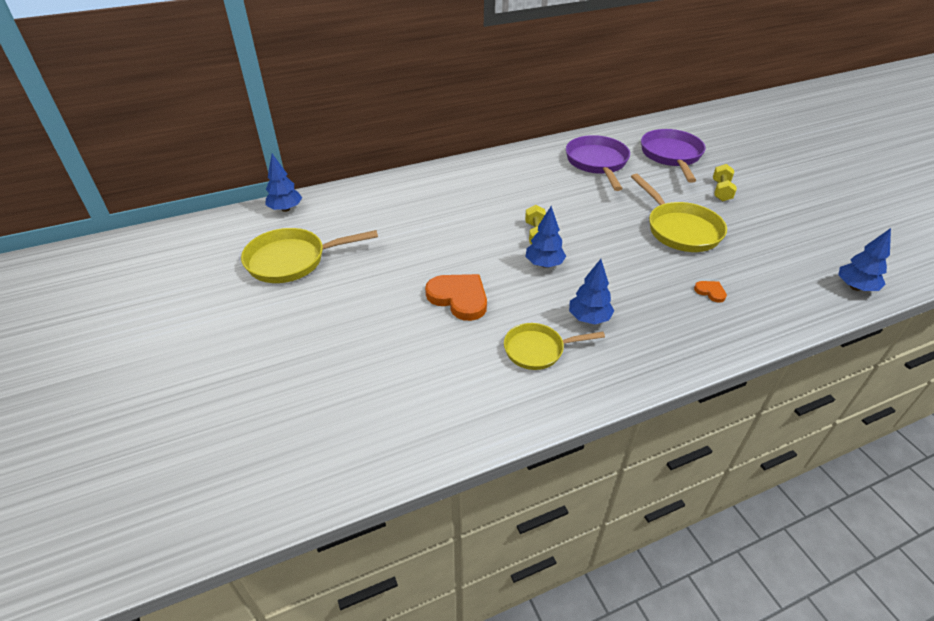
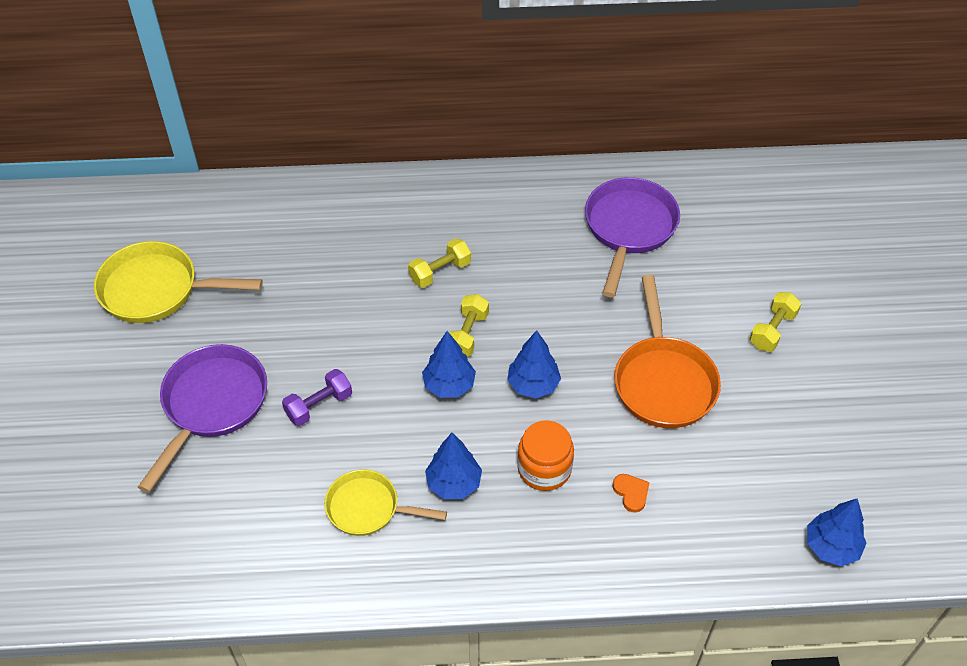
camera: 20 degrees right, 10 degrees up
blue tree [265,154,302,212] -> blue tree moved to [507,330,561,398]
orange heart [425,274,487,321] -> purple dumbbell [282,369,352,426]
yellow pan [631,174,727,252] -> orange pan [614,275,721,428]
purple pan [641,129,706,183] -> purple pan moved to [138,344,267,493]
none -> yellow dumbbell [408,238,471,288]
none -> orange jar [517,420,574,491]

